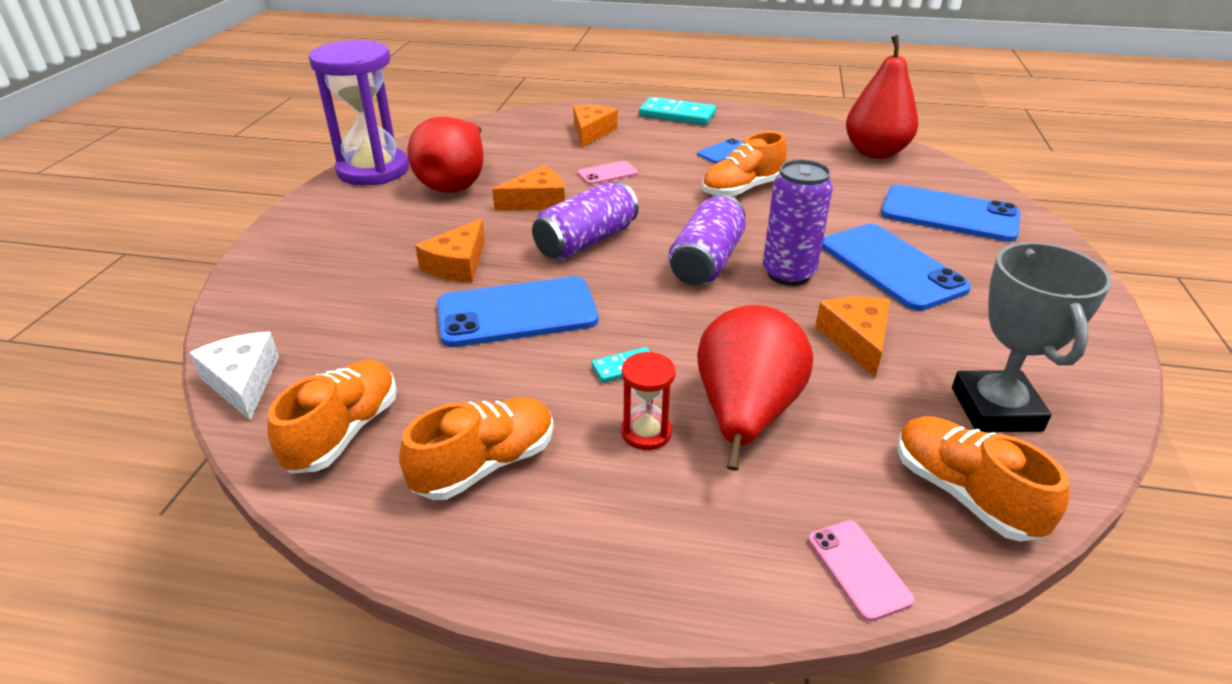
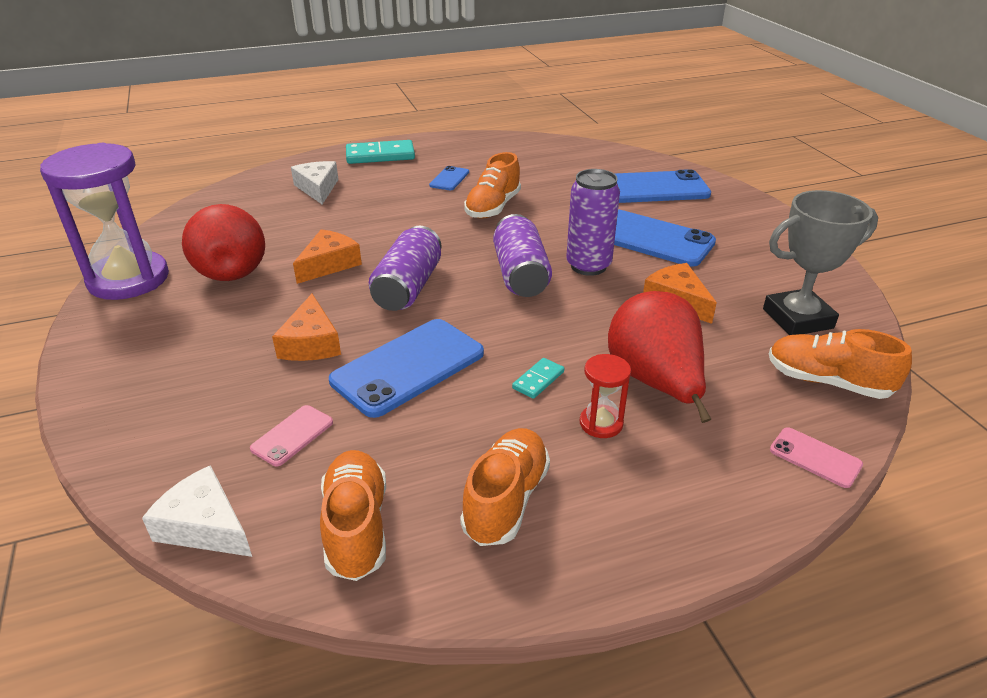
camera: 30 degrees left, 0 degrees up
orange cheese [573,105,618,147] -> white cheese [291,161,339,204]
pink phone [578,161,638,184] -> pink phone moved to [250,405,333,466]
red pear [846,35,919,159] -> none
grey trophy [952,242,1112,432] -> grey trophy turned 75 degrees counterclockwise [763,190,878,335]

